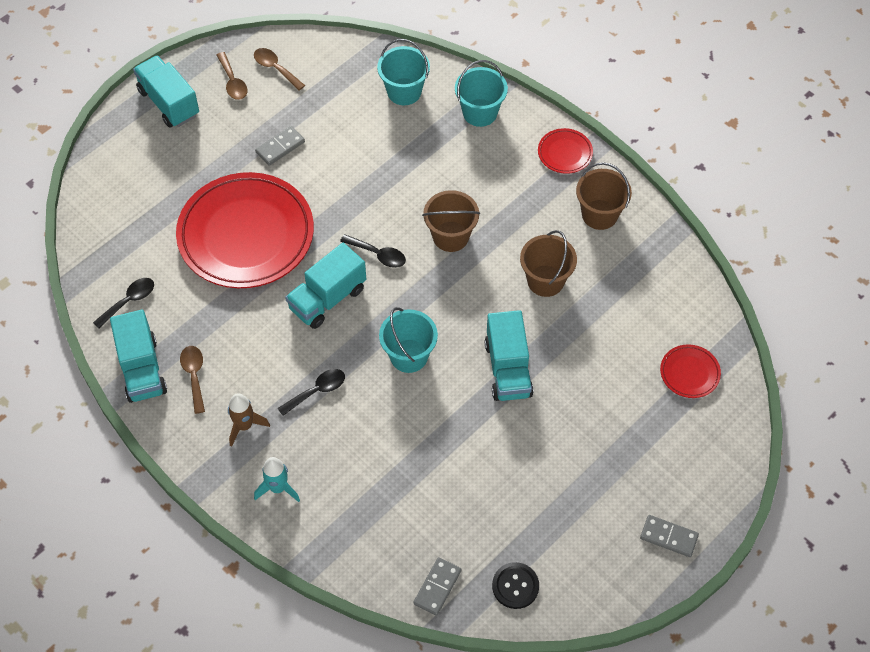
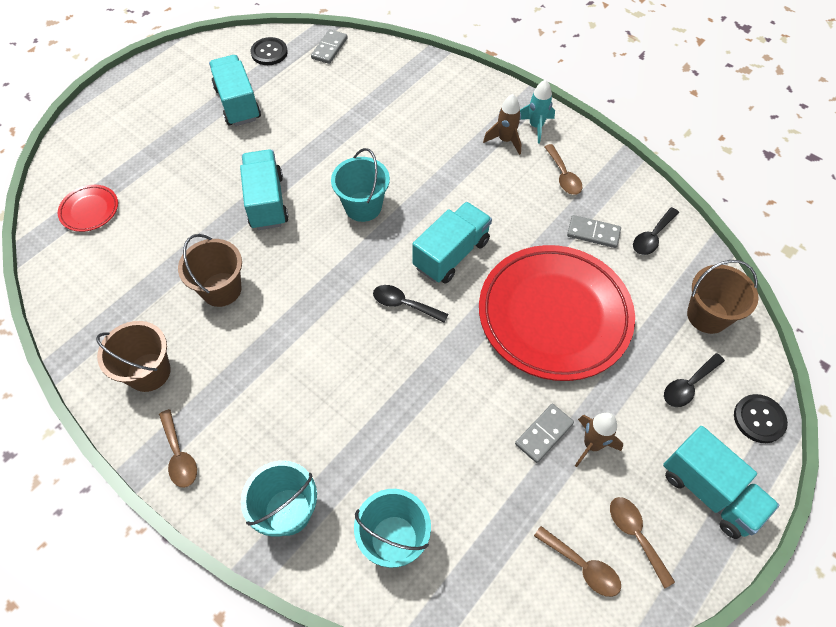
camera: 175 degrees right, 0 degrees up
turquoise truck [110,310,167,403] -> turquoise truck moved to [209,55,261,126]
turquoise rocket [254,457,300,502] -> turquoise rocket moved to [520,80,555,143]
black spoon [278,369,345,416] -> black spoon moved to [664,353,725,407]
brown bucket [422,190,480,252] -> brown bucket moved to [687,260,759,334]
red plate [538,128,593,174] -> brown spoon [159,409,197,488]
grey domino [640,515,699,557] -> grey domino moved to [567,215,621,248]
none -> brown rocket [575,413,623,467]
none -> black button [734,394,788,443]

